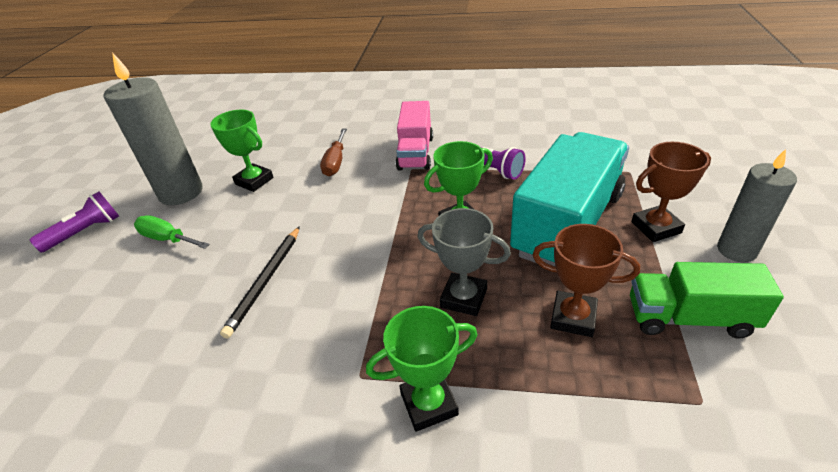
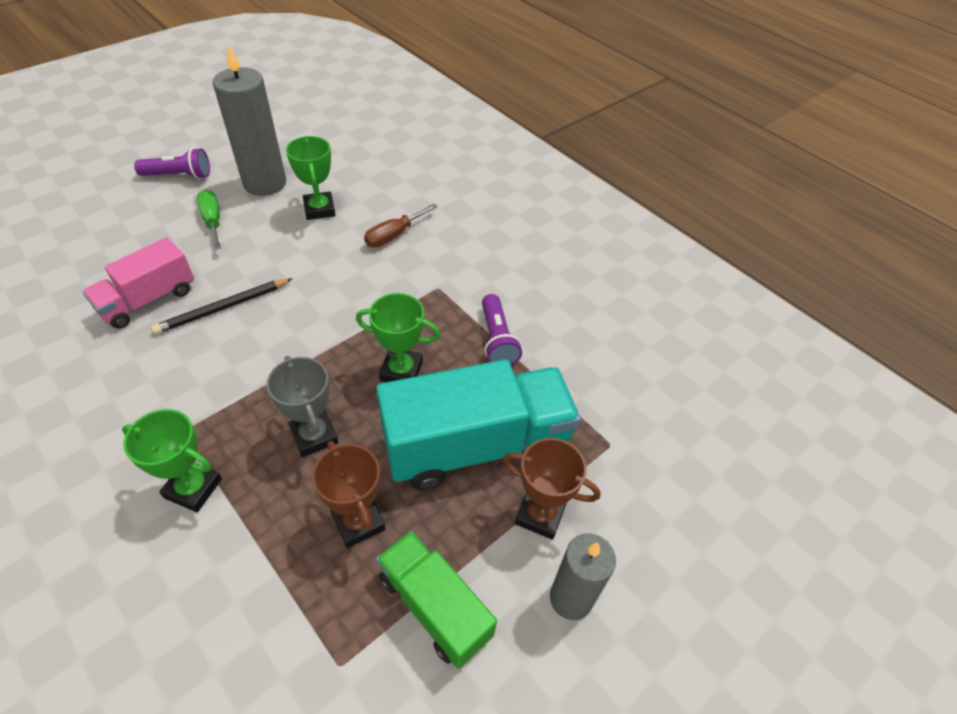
camera: 35 degrees right, 10 degrees up
pink truck [396,101,433,171] -> pink truck moved to [82,237,194,329]

